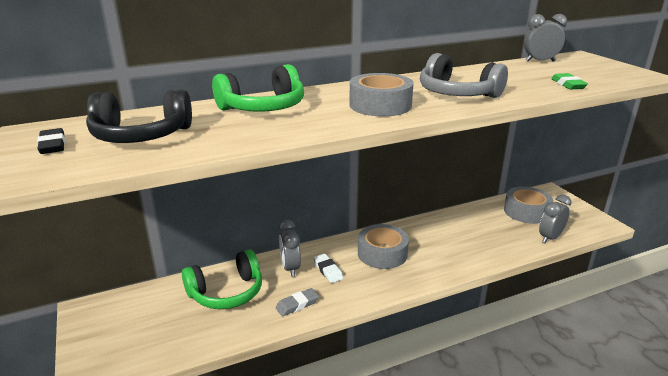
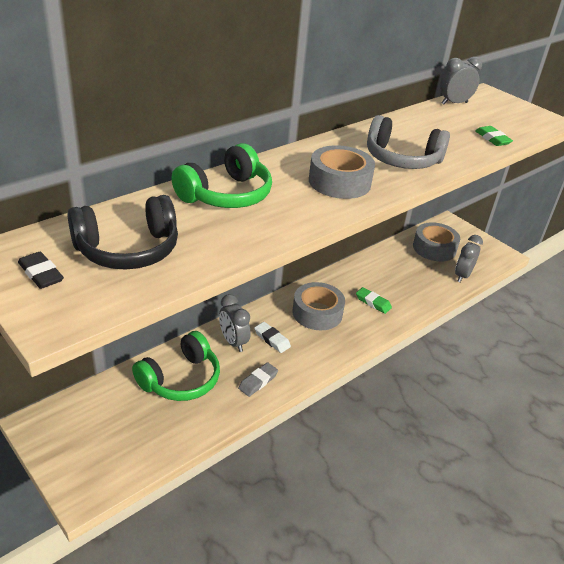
camera: 20 degrees left, 10 degrees up
none -> green eraser [356,287,392,314]

